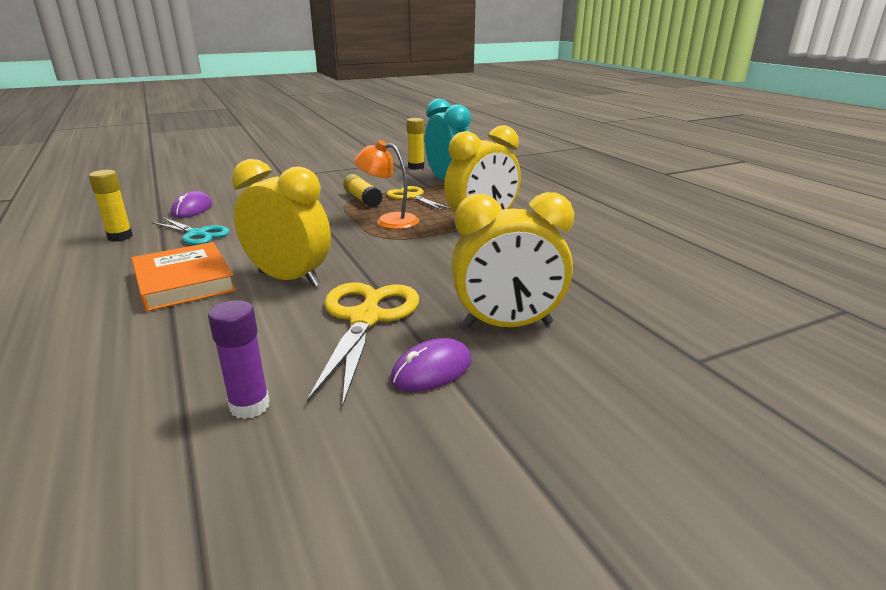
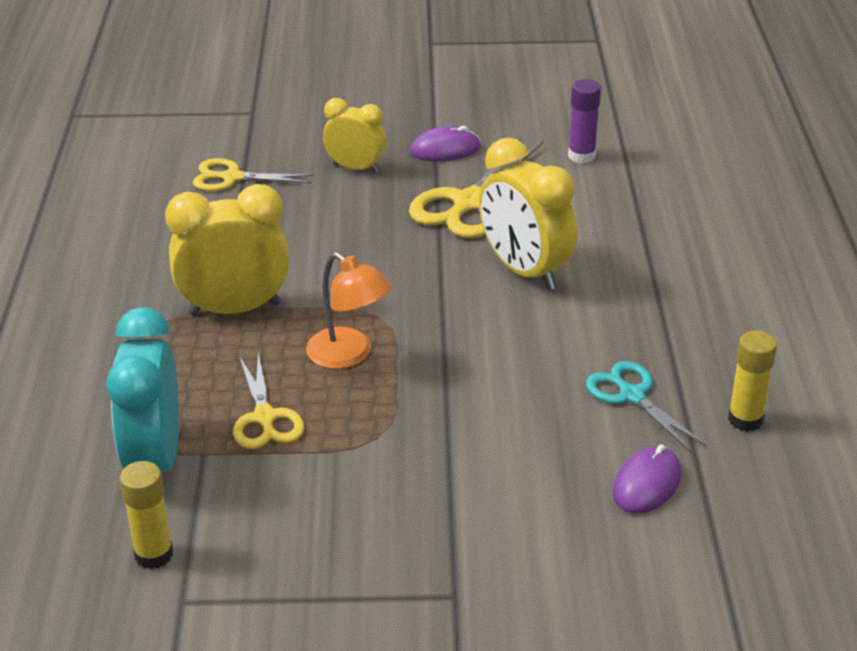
camera: 155 degrees left, 10 degrees up
orange book [131,242,236,312] -> none
yellow glue stick [343,174,383,207] -> none
yellow clock [451,192,574,328] -> yellow clock [323,98,386,173], size x0.61
none -> yellow scissors [193,158,314,191]

